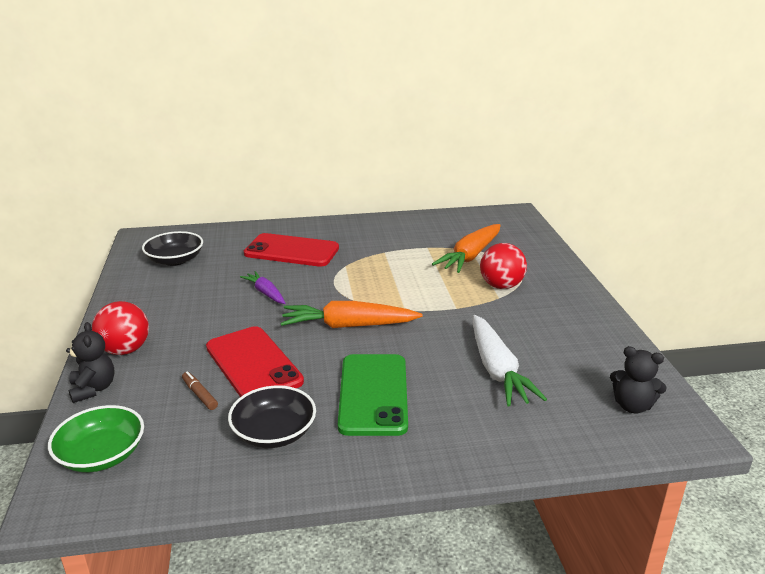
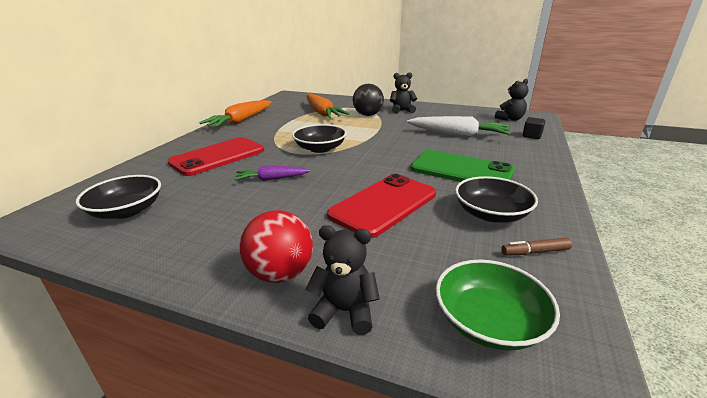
camera: 60 degrees left, 0 degrees up
brown marker [182,371,218,410] -> brown marker moved to [502,238,572,255]
red phone [206,326,304,397] -> red phone turned 45 degrees counterclockwise [327,174,436,238]
orange carrot [281,301,423,328] -> orange carrot moved to [199,100,272,127]
red ball [480,243,527,289] -> black ball [353,84,384,116]
none -> black bowl [292,124,347,153]
none -> black teddy bear [390,72,417,114]
none -> black cube [523,117,545,139]

